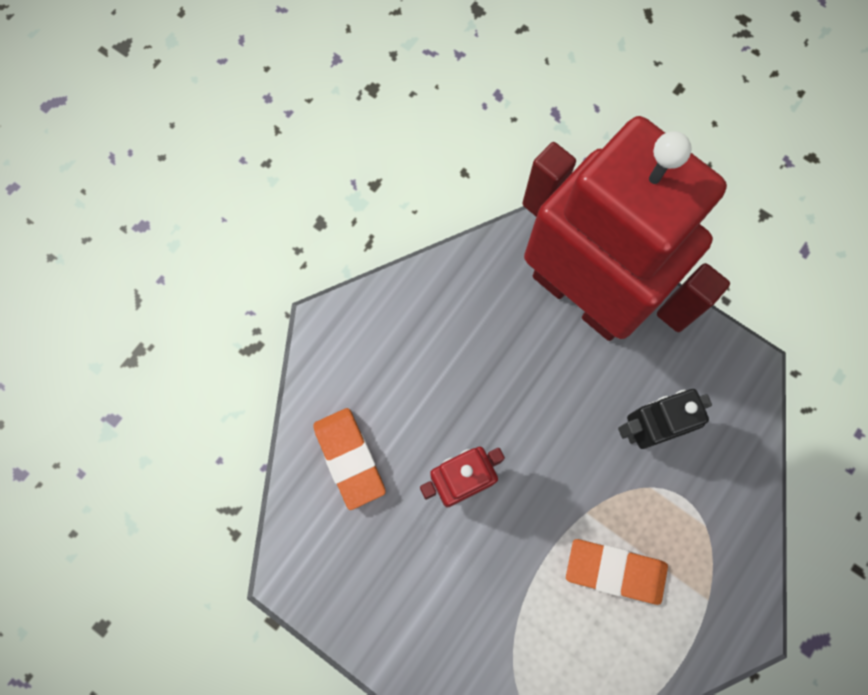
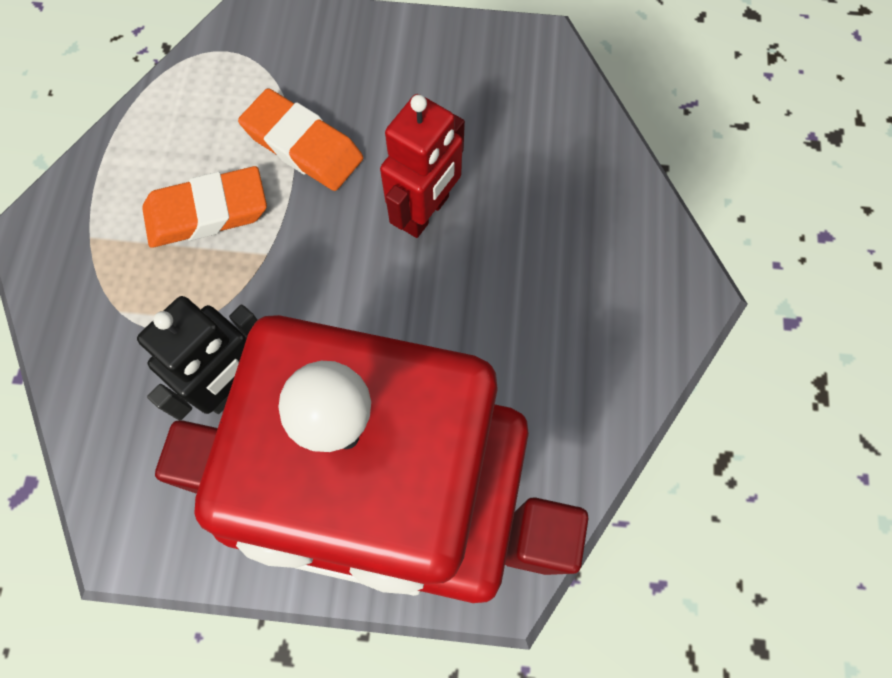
camera: 150 degrees right, 5 degrees down
orange eraser [313,408,386,510] -> orange eraser moved to [238,88,363,191]

